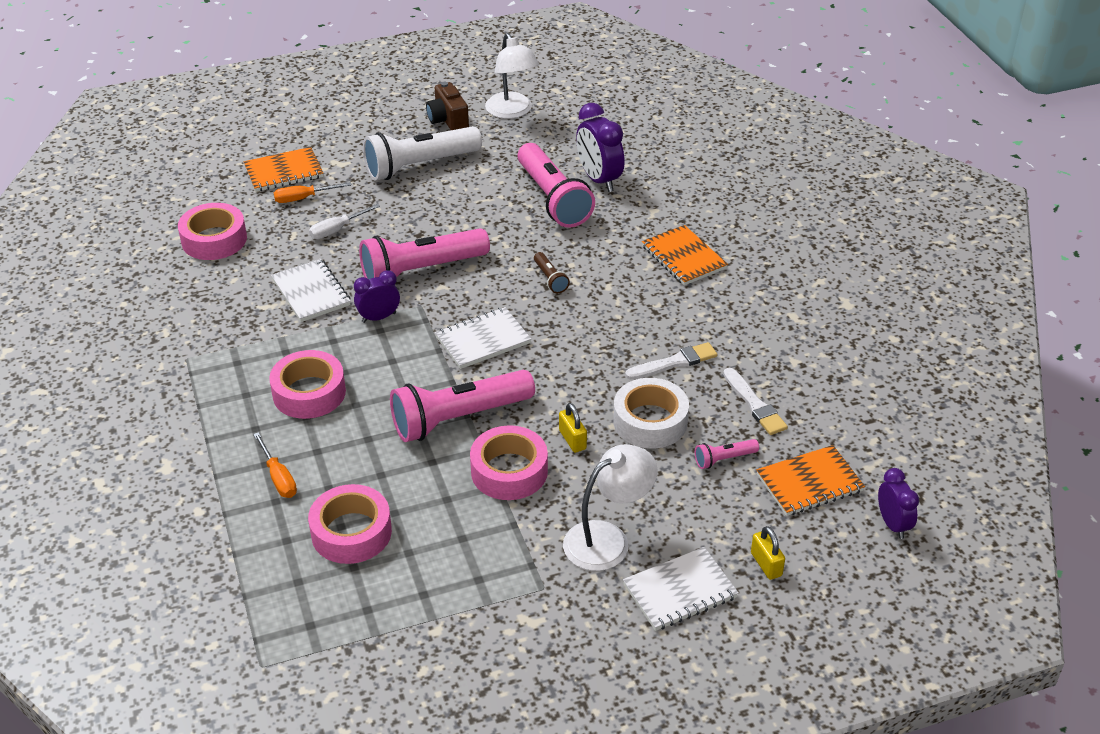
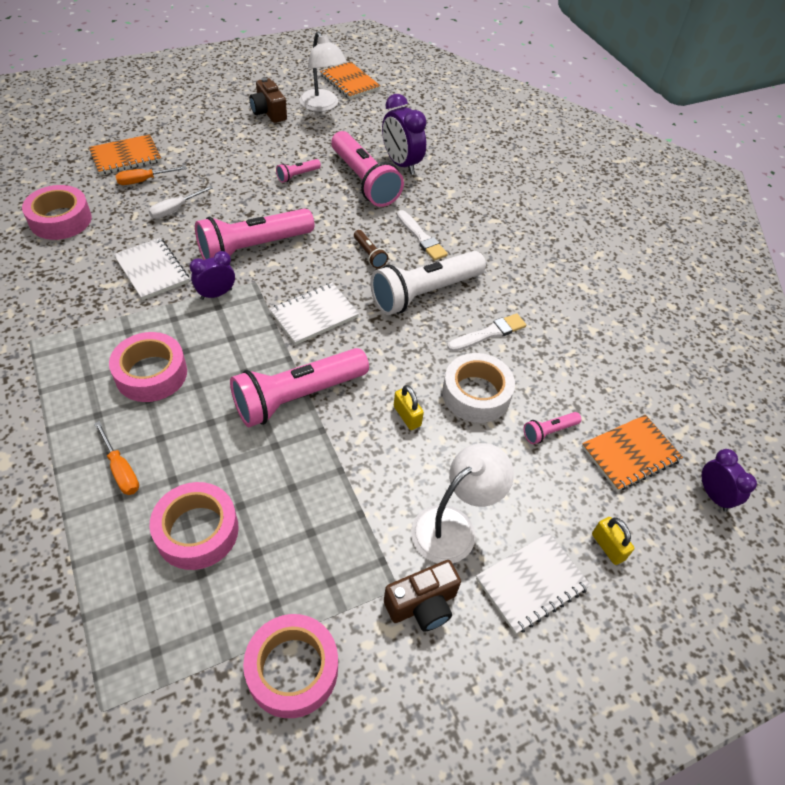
camera: 10 degrees left, 10 degrees up
white flashlight [363,126,482,180] -> white flashlight moved to [370,251,486,315]
pink tape [470,425,548,500] -> pink tape moved to [243,614,338,718]
orange notebook [642,225,728,285] -> orange notebook moved to [320,62,381,99]
white brush [723,368,788,435] -> white brush moved to [397,210,448,261]
none -> pink flashlight [276,159,321,183]
none -> brown camera [384,560,461,631]

